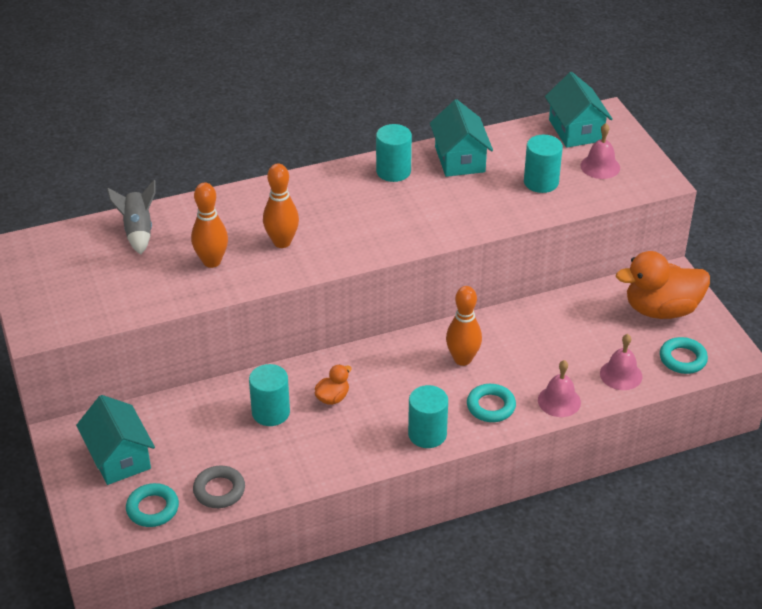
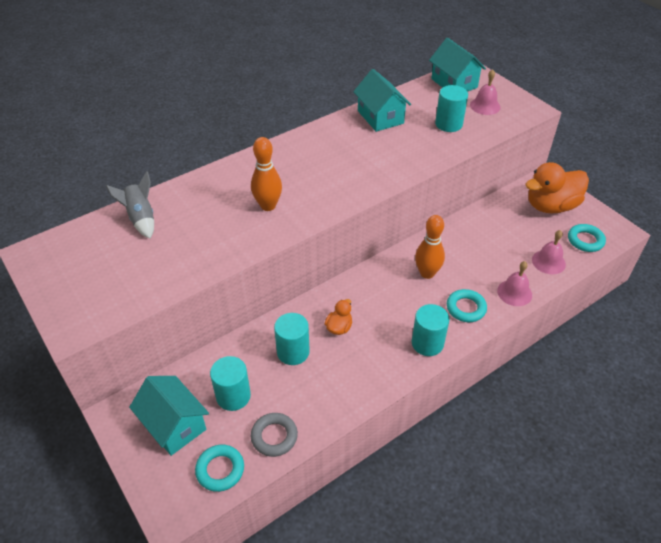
camera: 15 degrees left, 5 degrees up
orange bowling pin [191,182,228,268] -> none
turquoise cylinder [376,124,412,182] -> turquoise cylinder moved to [210,356,251,411]

